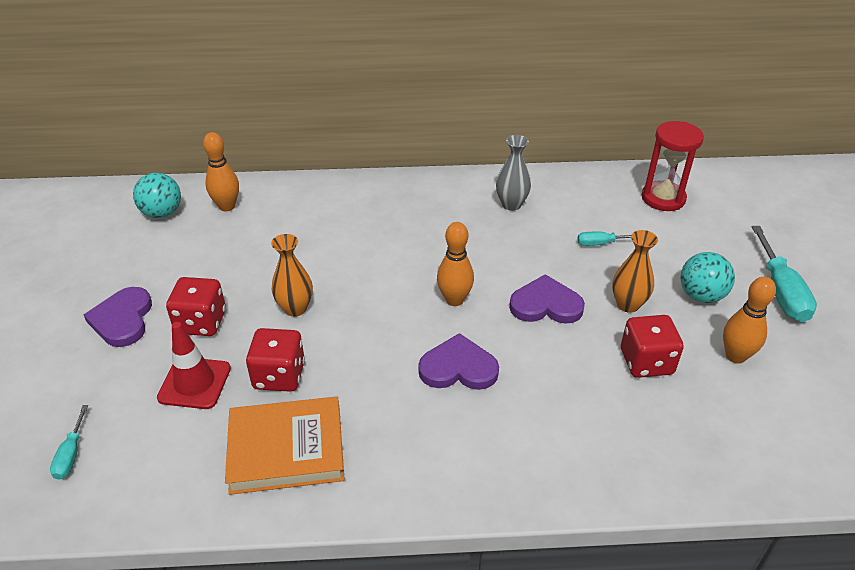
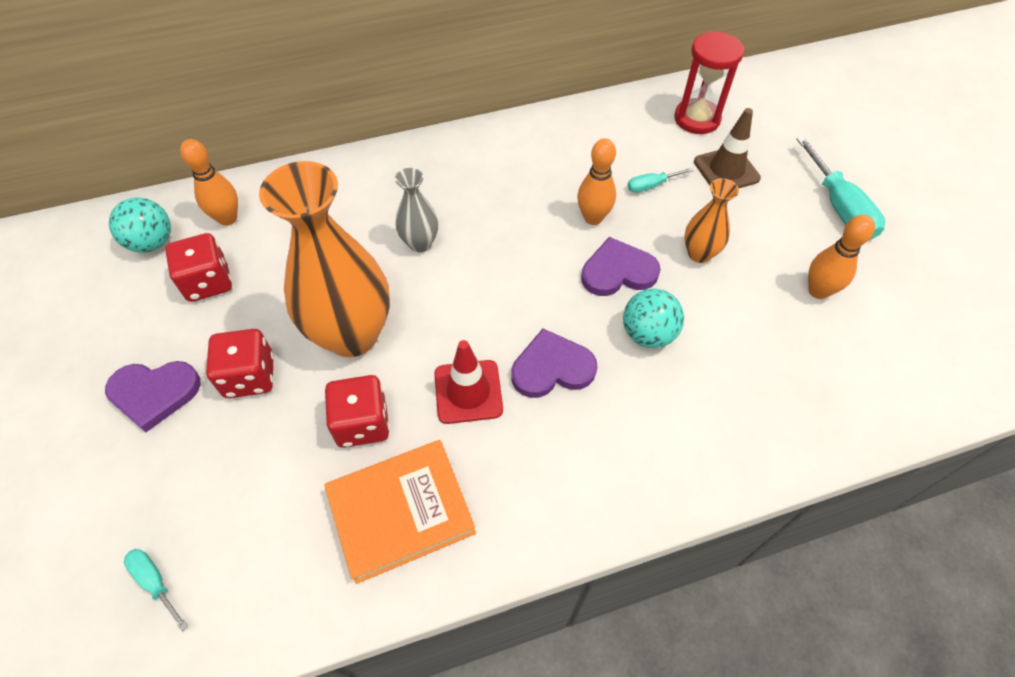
camera: 15 degrees left, 15 degrees up
turquoise screwdriver [50,405,88,480] -> turquoise screwdriver turned 150 degrees clockwise [124,549,188,631]
purple heart [84,287,152,347] -> purple heart turned 75 degrees counterclockwise [105,361,200,432]
red traffic cone [157,322,231,409] -> red traffic cone moved to [434,340,503,424]
orange vase [271,234,313,317] -> orange vase [259,161,390,357], size x2.08
orange bowling pin [437,222,474,306] -> orange bowling pin moved to [577,138,616,225]
grey vase [496,135,531,211] -> grey vase moved to [395,168,438,252]
red dice [621,315,684,378] -> red dice moved to [165,233,232,302]
turquoise ball [680,252,735,303] -> turquoise ball moved to [623,288,684,348]
none -> brown traffic cone [694,108,761,188]

